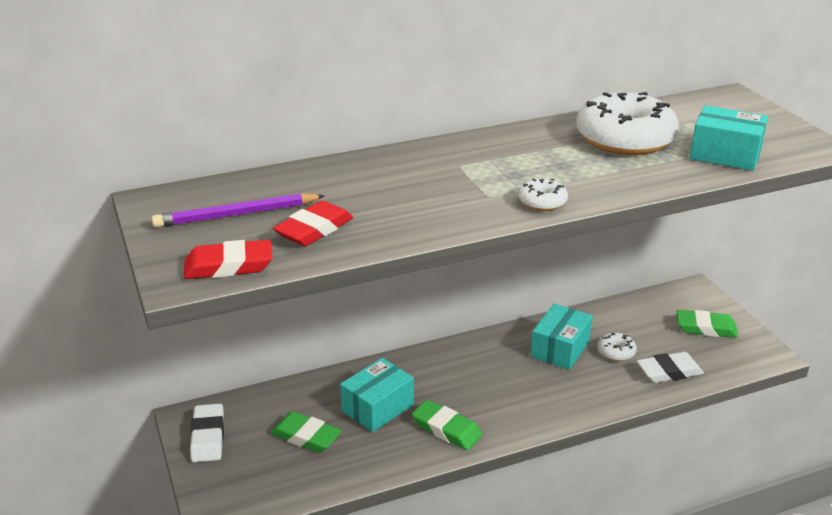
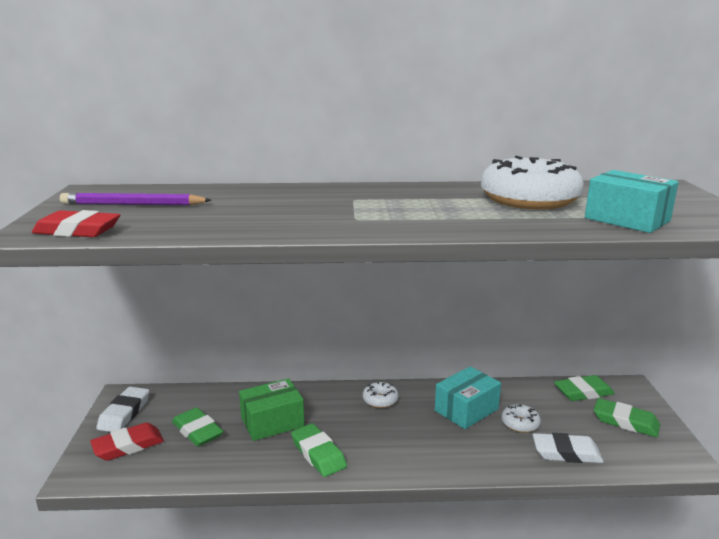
camera: 20 degrees right, 10 degrees down
red eraser [273,201,353,246] -> red eraser moved to [90,422,164,461]
turquoise box [340,358,414,432] -> green box [239,378,305,441]
white donut [519,178,568,211] -> white donut moved to [363,382,399,408]
none -> green eraser [554,375,615,401]

